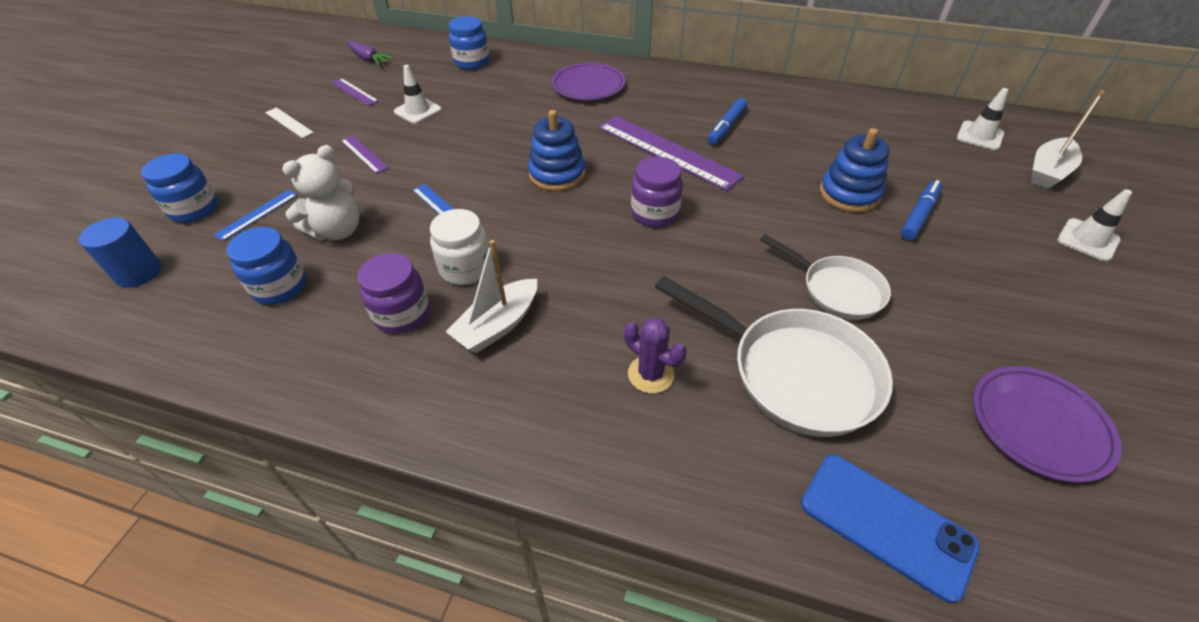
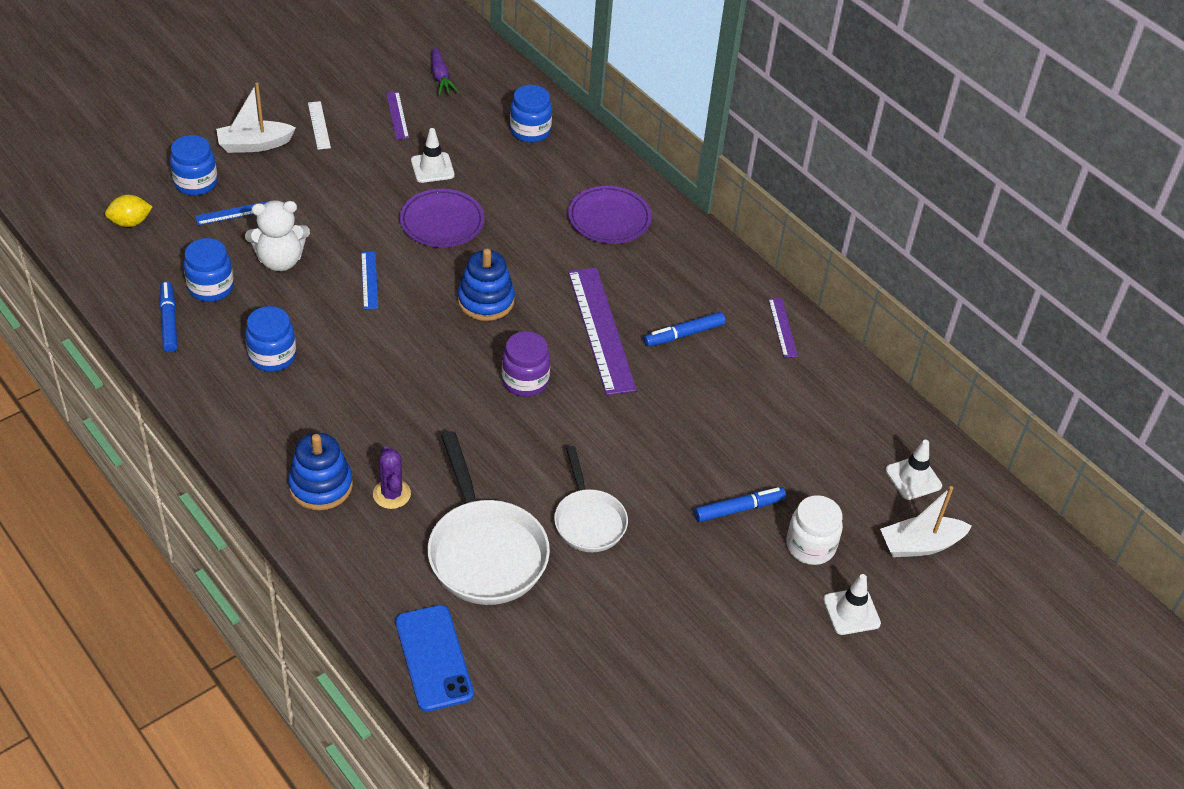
camera: 30 degrees right, 0 degrees up
blue cylinder [79,217,161,287] -> yellow lemon [105,195,152,227]
purple ruler [341,135,389,174] -> purple ruler moved to [768,298,798,357]
purple jar [358,253,430,334] -> blue jar [245,306,296,372]
white jar [430,209,489,285] -> white jar moved to [786,495,843,565]
white boat [446,240,537,353] -> white boat moved to [216,83,296,153]
blue stacking toy [820,128,889,212] -> blue stacking toy moved to [288,433,353,510]
purple plate [973,366,1122,483] -> purple plate moved to [400,189,485,247]
none -> blue marker [159,281,178,352]

